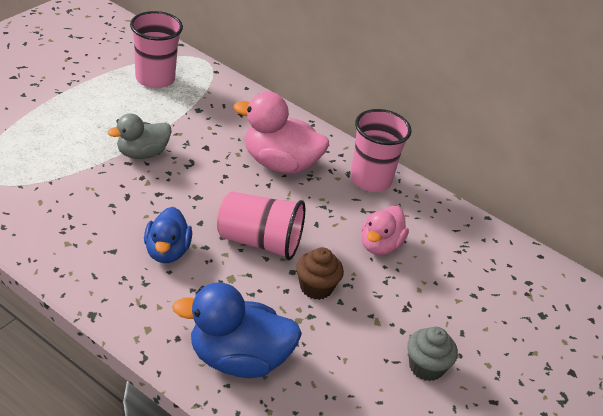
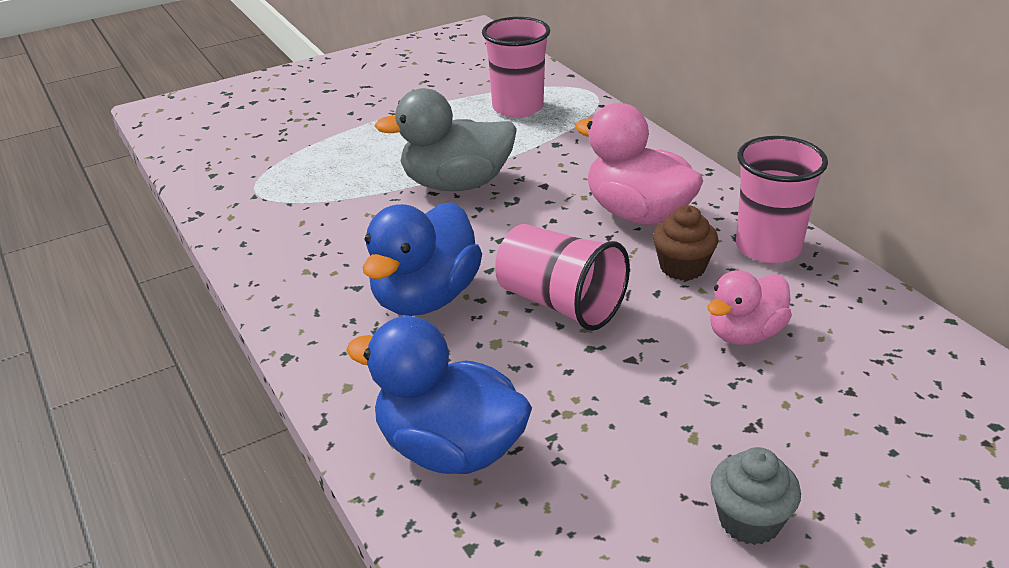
camera: 30 degrees right, 5 degrees down
grey duck [108,113,172,159] -> grey duck [374,88,517,191], size x1.56
blue duck [144,207,192,263] -> blue duck [362,202,482,316], size x1.56
brown cupcake [296,247,344,300] -> brown cupcake moved to [653,205,718,281]

